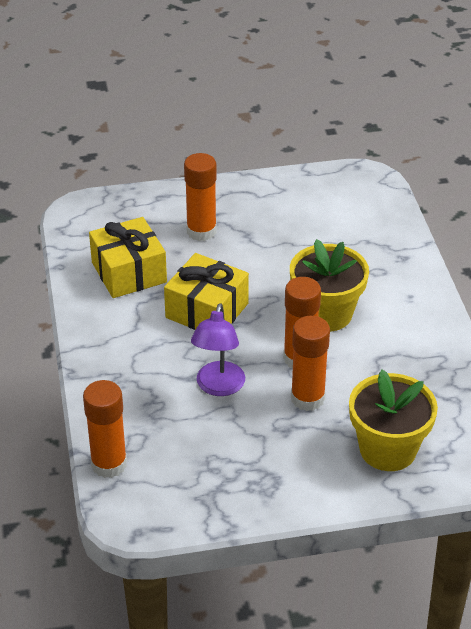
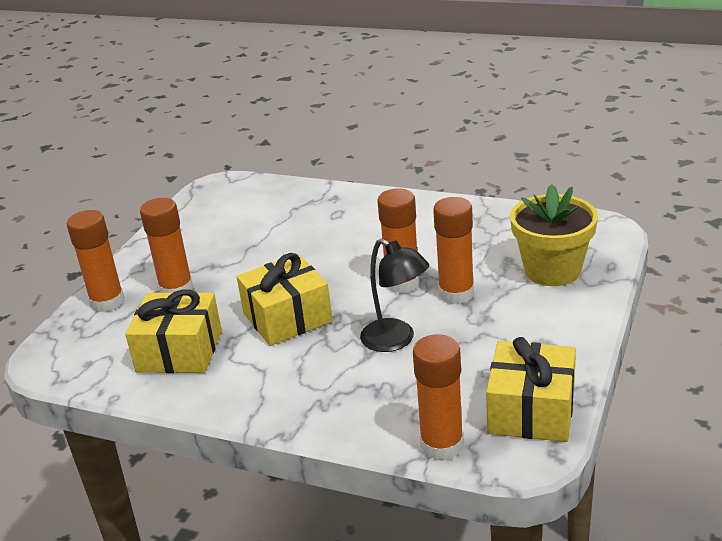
camera: 55 degrees left, 10 degrees down
purple lamp [191,303,245,396] -> black lamp [360,238,429,352]
yellow flower pot [290,239,369,332] -> none
none -> orange glue stick [67,210,125,312]
none -> yellow gift [486,337,576,442]

